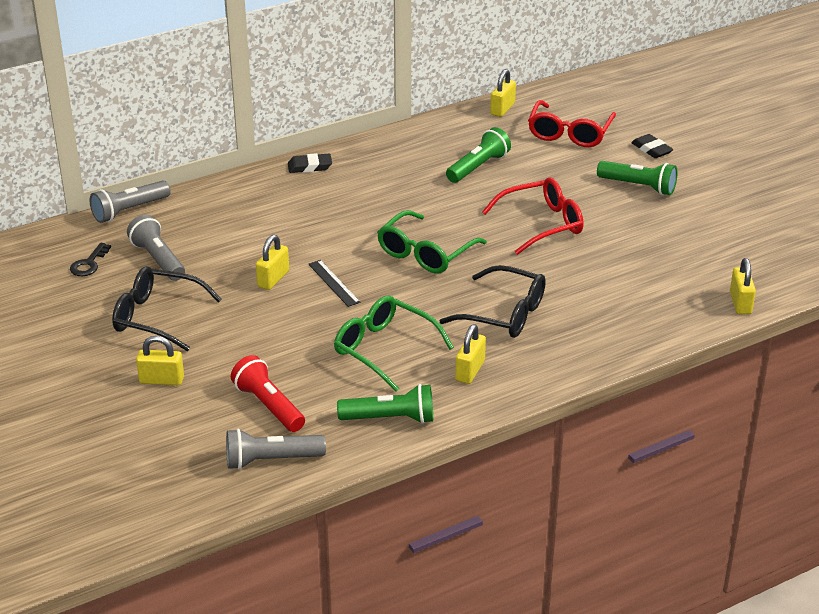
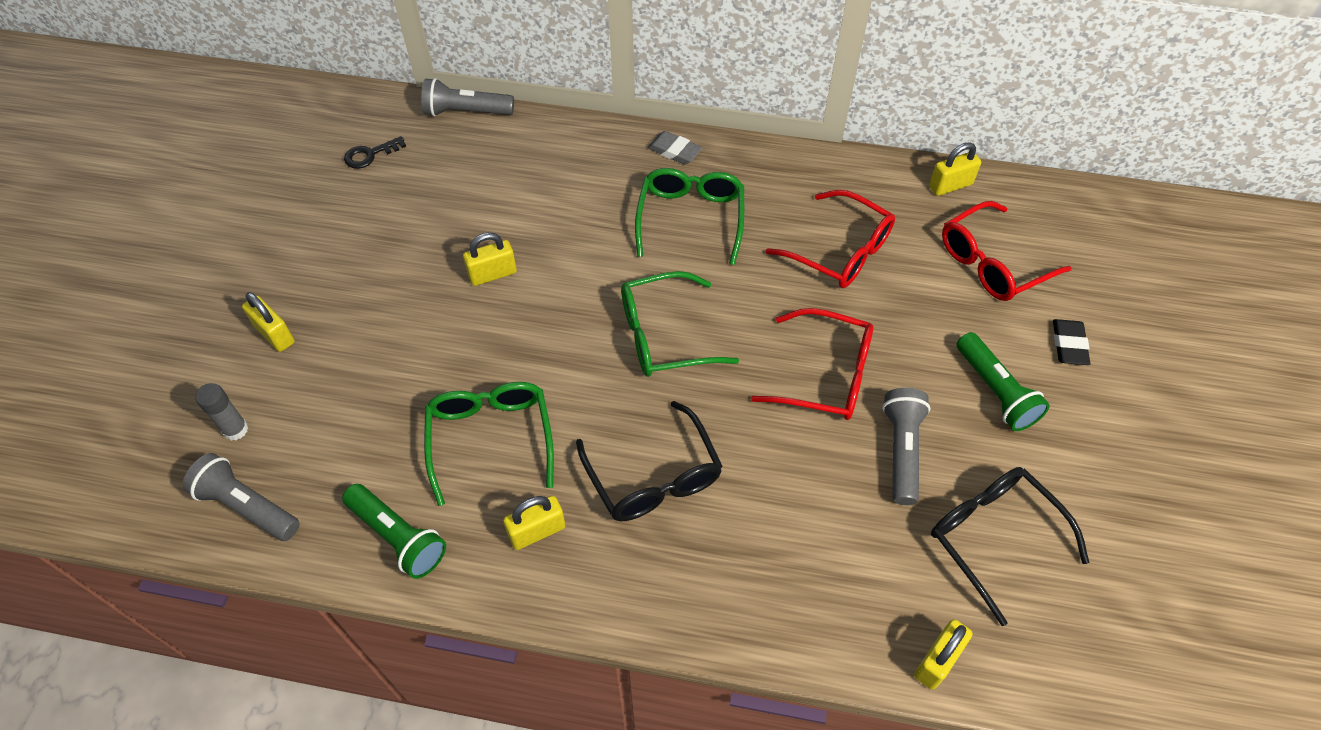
camera: 40 degrees right, 20 degrees up
black glasses [112,266,222,351] -> black glasses moved to [931,467,1090,626]
grey flashlight [127,215,185,281] -> grey flashlight moved to [882,388,931,505]
red flashlight [231,355,305,432] -> none
black eraser [288,153,332,173] -> grey eraser [648,131,702,165]
black ruler [308,260,360,307] -> none
green flashlight [446,127,511,183] -> red glasses [766,190,895,288]
none -> grey glue stick [195,383,249,441]
none -> green glasses [635,168,744,265]

